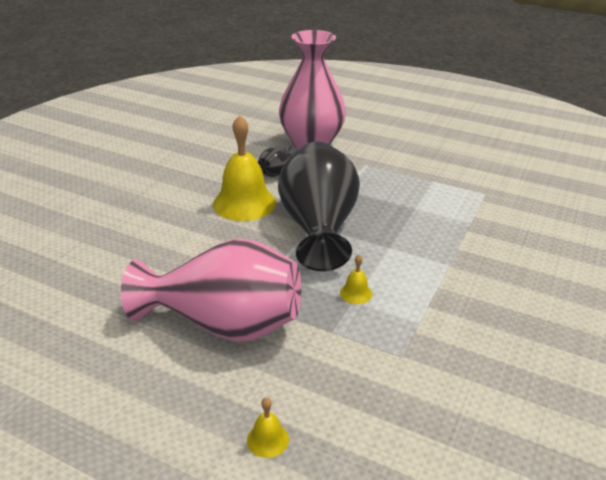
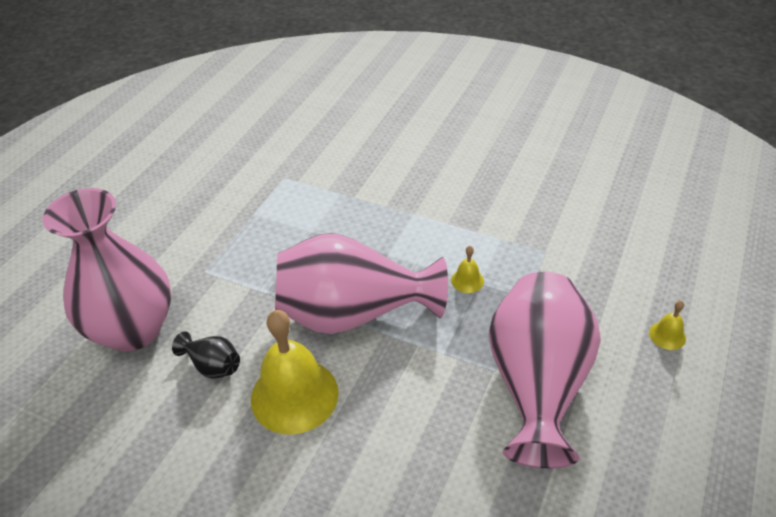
camera: 90 degrees left, 10 degrees up
black vase [278,142,360,271] -> pink vase [275,233,448,334]

